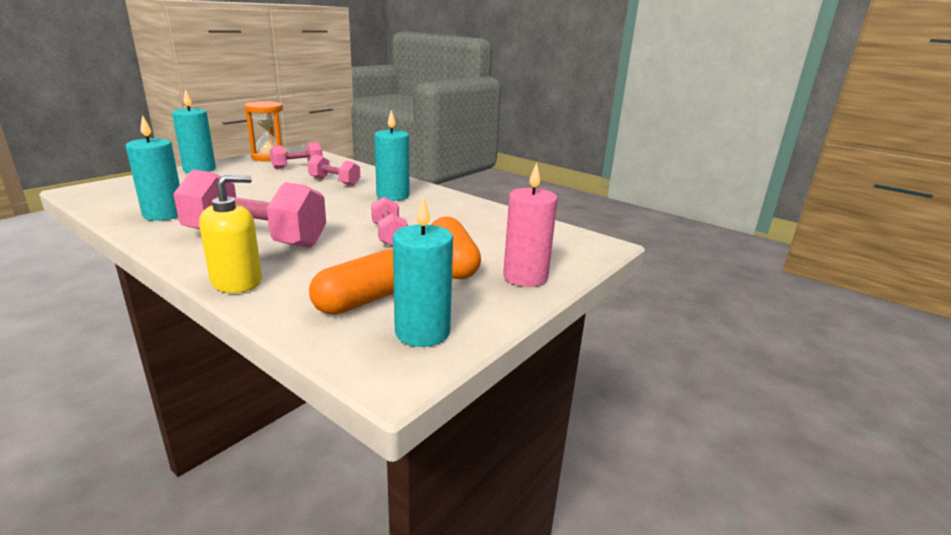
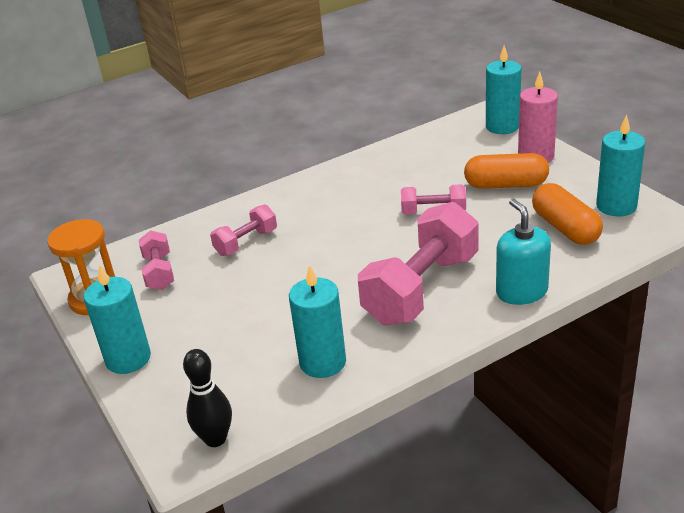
camera: 65 degrees left, 10 degrees up
yellow soap dispenser [199,175,262,293] -> turquoise soap dispenser [496,199,551,305]
turquoise candle [374,110,409,201] -> turquoise candle moved to [486,45,521,134]
none -> black bowling pin [183,349,232,447]

